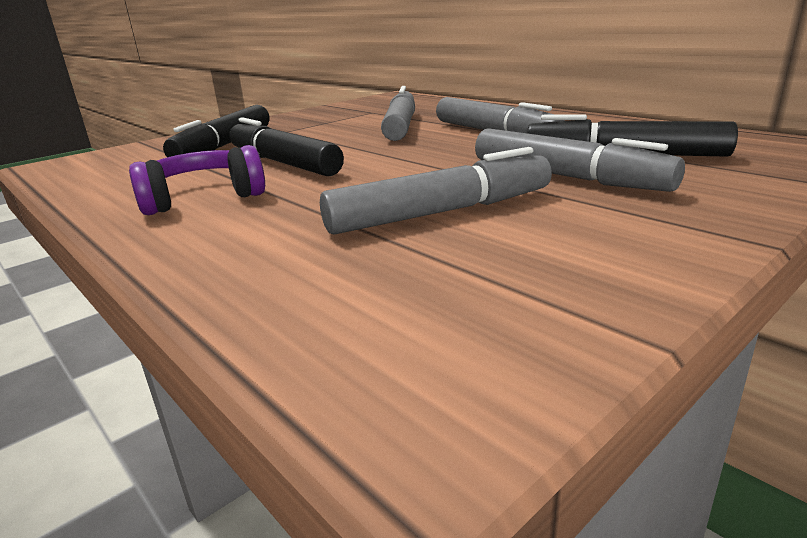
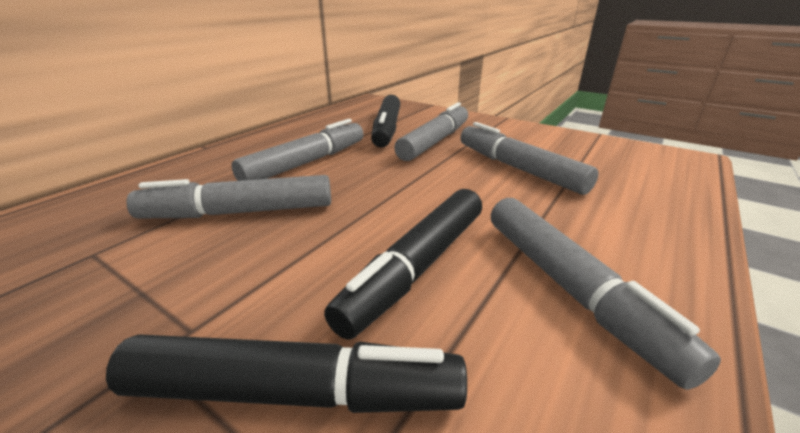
camera: 105 degrees left, 5 degrees up
purple headphones [129,145,265,215] -> grey marker [491,198,721,390]

